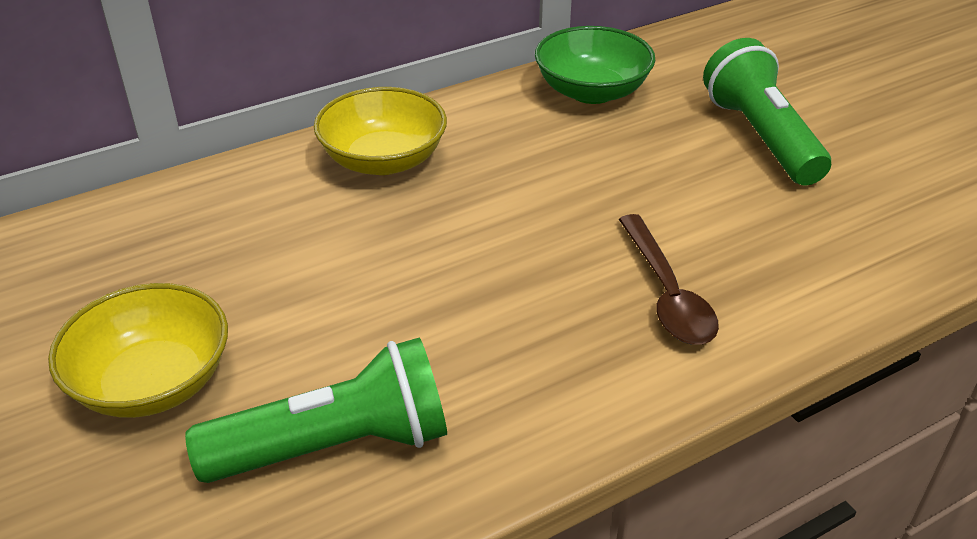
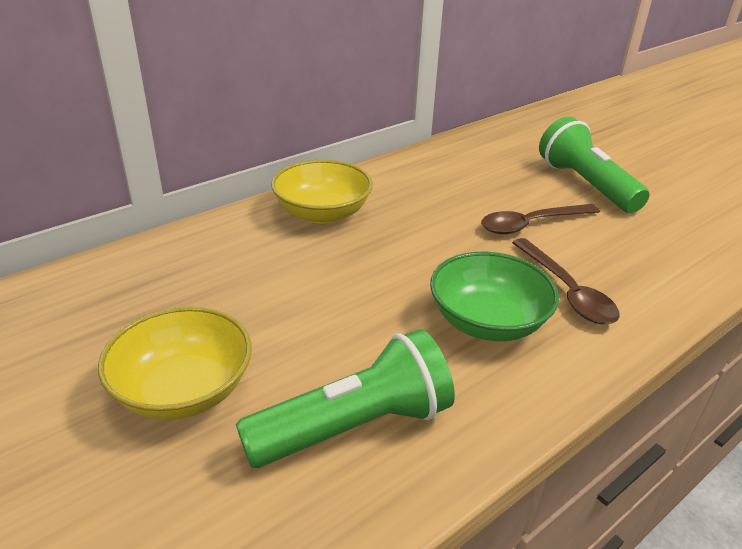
camera: 10 degrees left, 5 degrees down
green bowl [535,26,655,104] -> green bowl moved to [430,252,559,341]
none -> brown spoon [481,204,600,234]

